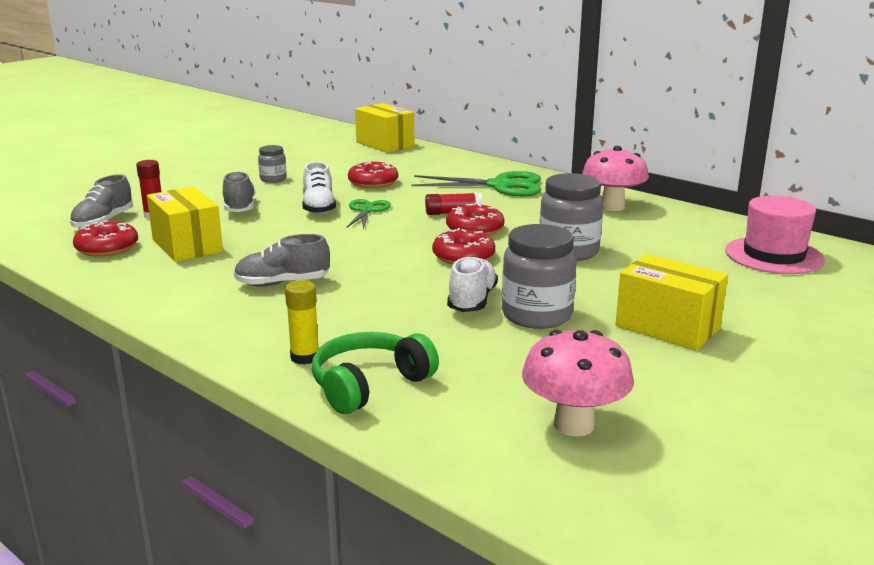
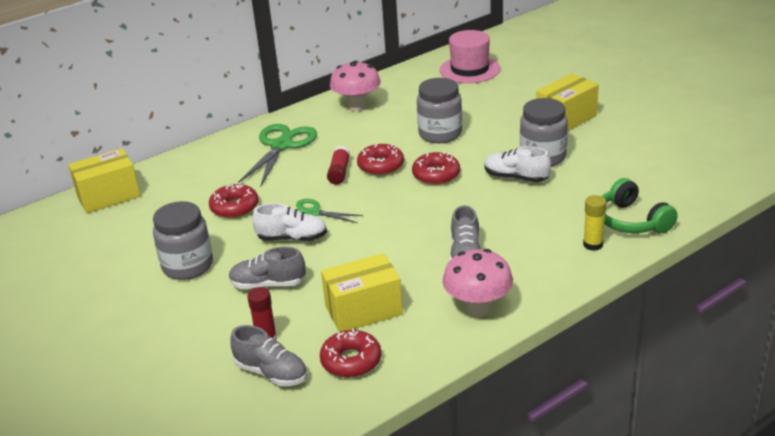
camera: 75 degrees left, 10 degrees up
grey jar [258,145,287,183] -> grey jar [153,201,213,280], size x1.83
pink mushroom [522,330,634,437] -> pink mushroom moved to [442,249,513,317]

